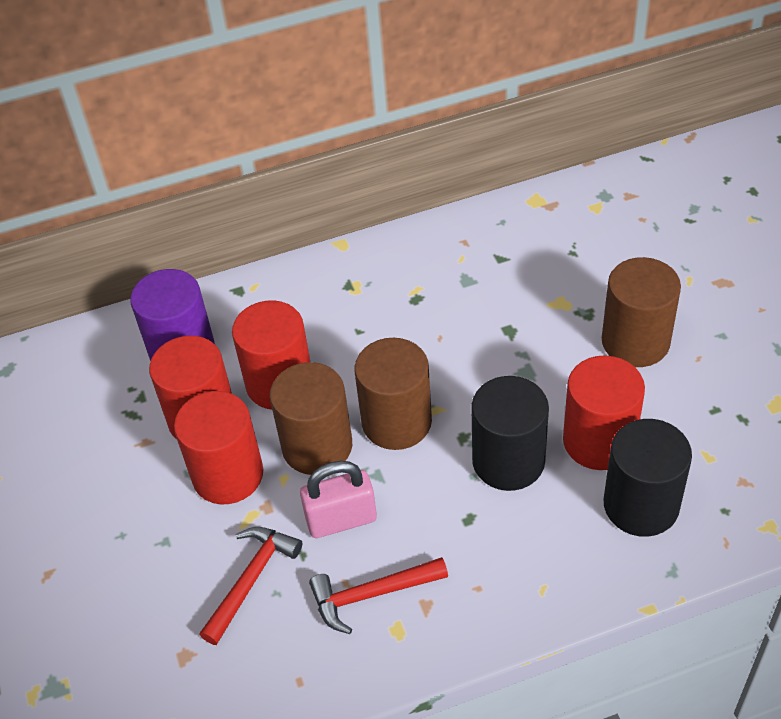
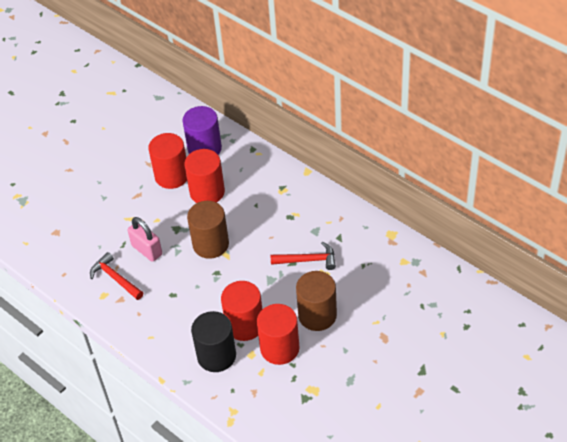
camera: 60 degrees right, 0 degrees up
red cylinder [174,391,263,504] -> red cylinder moved to [257,304,300,365]
red hammer [199,527,302,645] -> red hammer moved to [271,242,336,270]
brown cylinder [270,362,352,475] -> none
black cylinder [471,376,549,491] -> none

